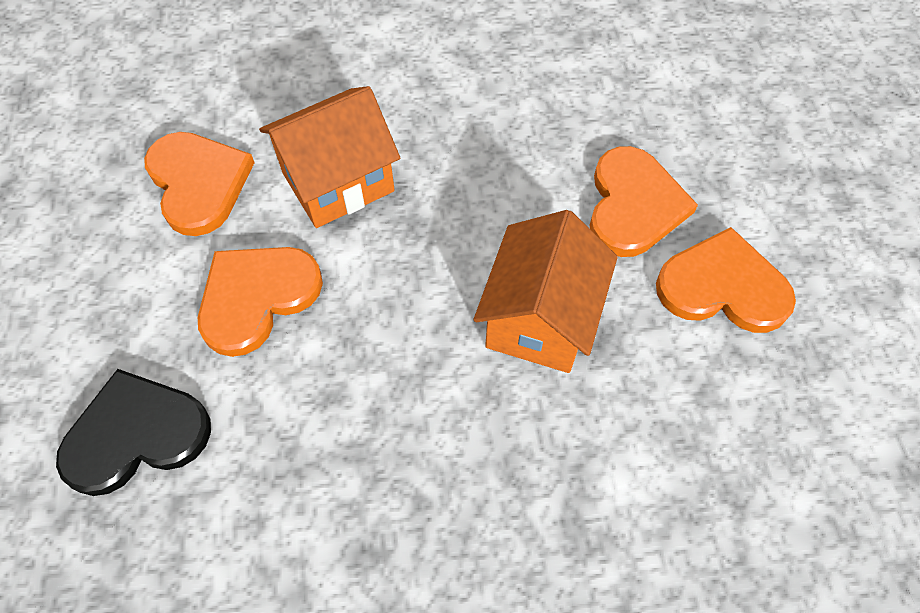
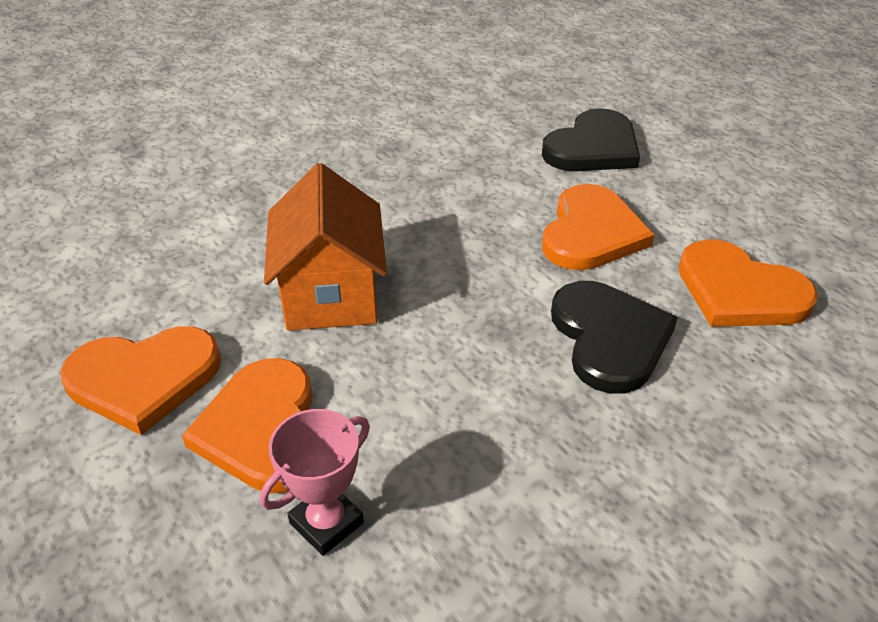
camera: 155 degrees right, 20 degrees down
orange house [259,86,400,228] -> black heart [551,281,678,394]
none -> pink trophy [260,409,370,556]

